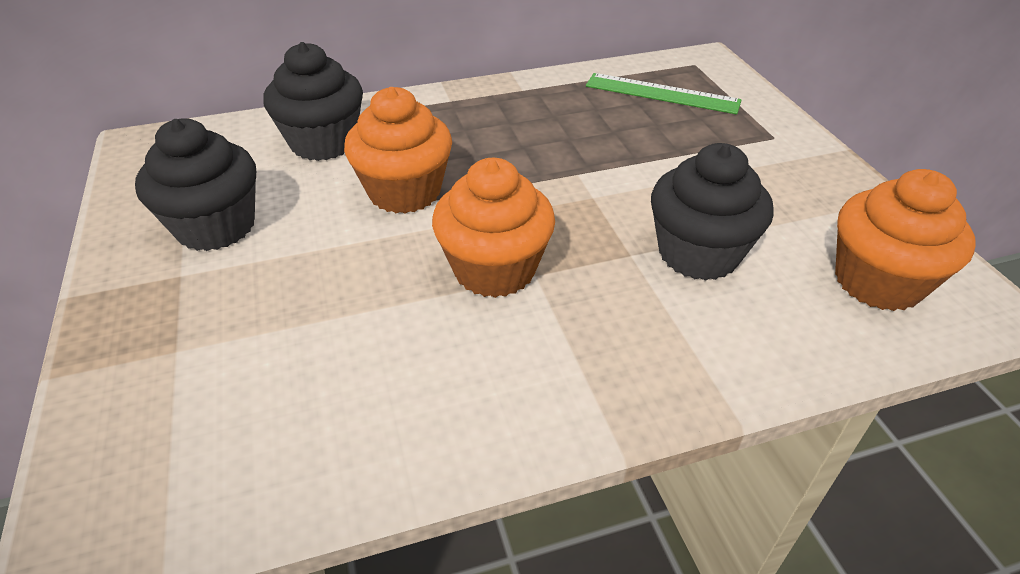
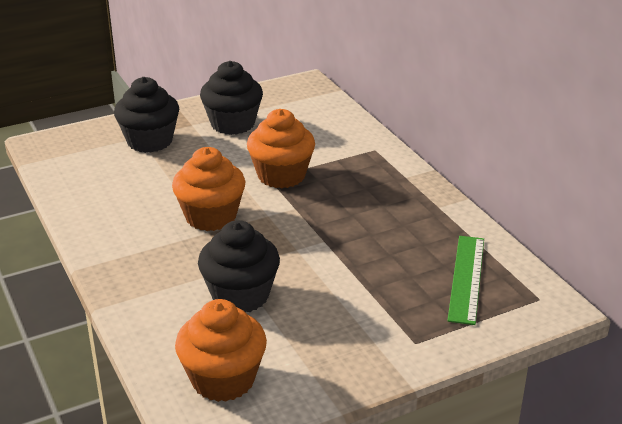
camera: 80 degrees right, 10 degrees down
black cupcake [263,42,363,161] -> black cupcake moved to [114,77,179,153]

